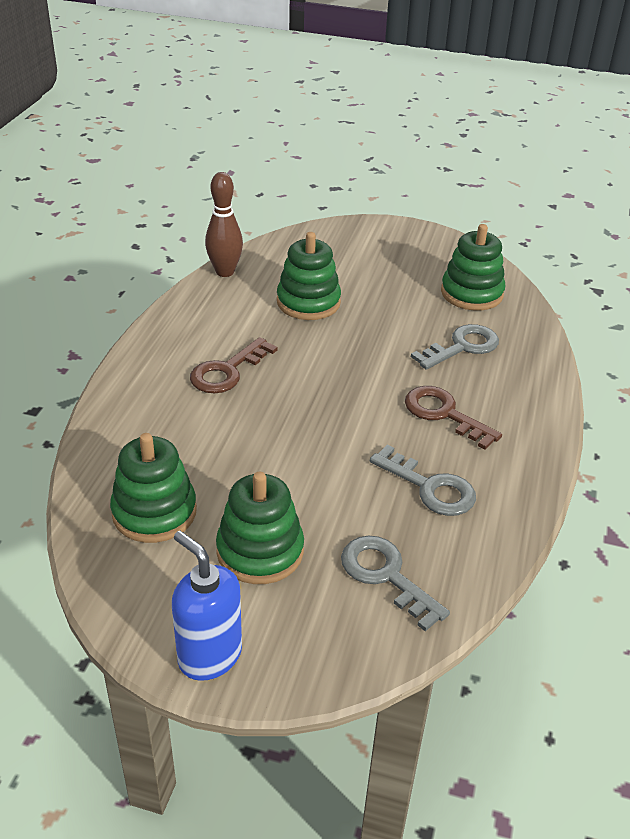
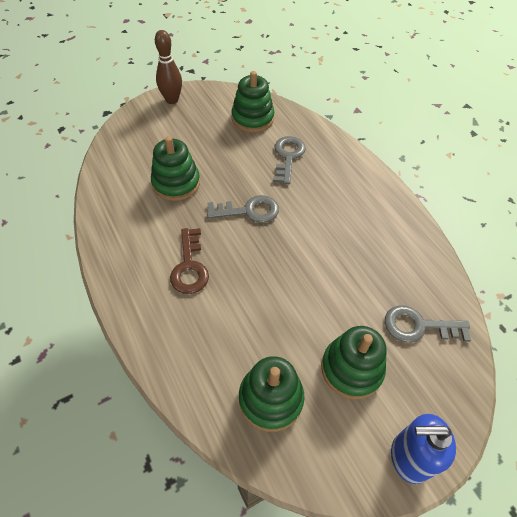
camera: 45 degrees left, 15 degrees up
brown bowling pin [205,172,243,277] -> brown bowling pin moved to [155,30,182,104]
grey key [370,445,476,516] -> grey key moved to [207,195,279,223]
brown key [405,386,502,450] -> none

